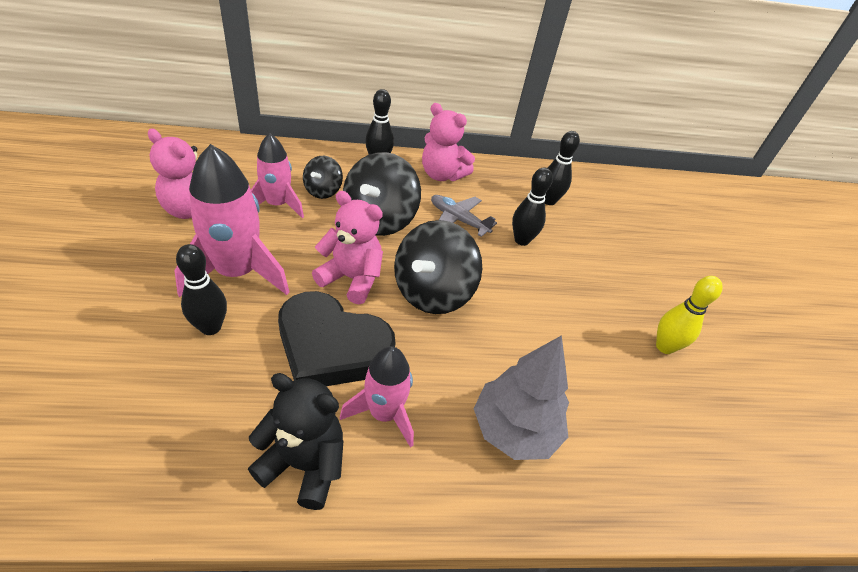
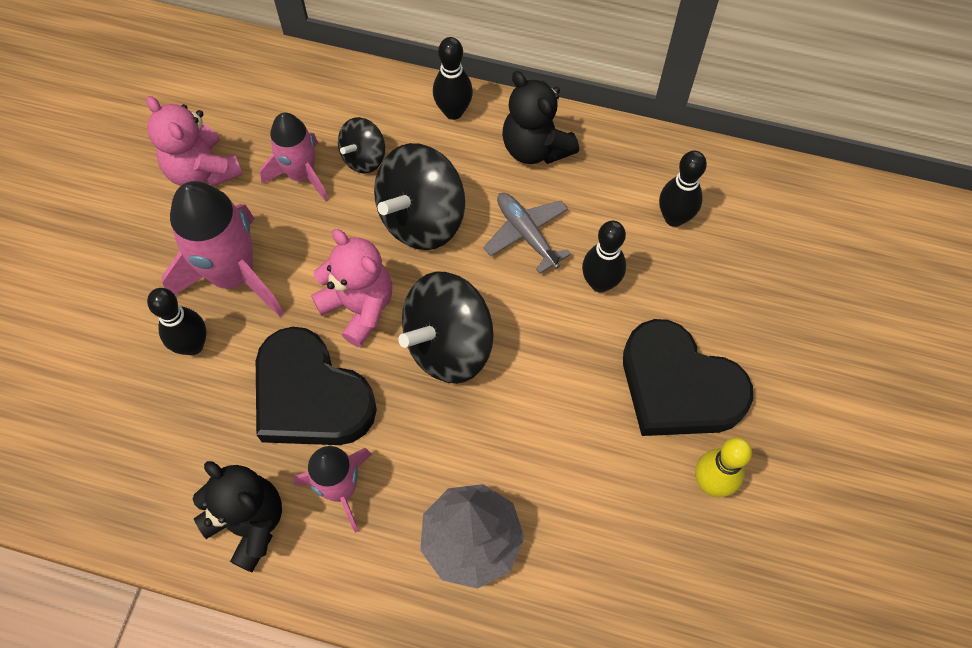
camera: 25 degrees right, 20 degrees up
pink teddy bear [422,103,475,181] -> black teddy bear [502,71,579,164]
none -> black heart [623,319,753,436]

